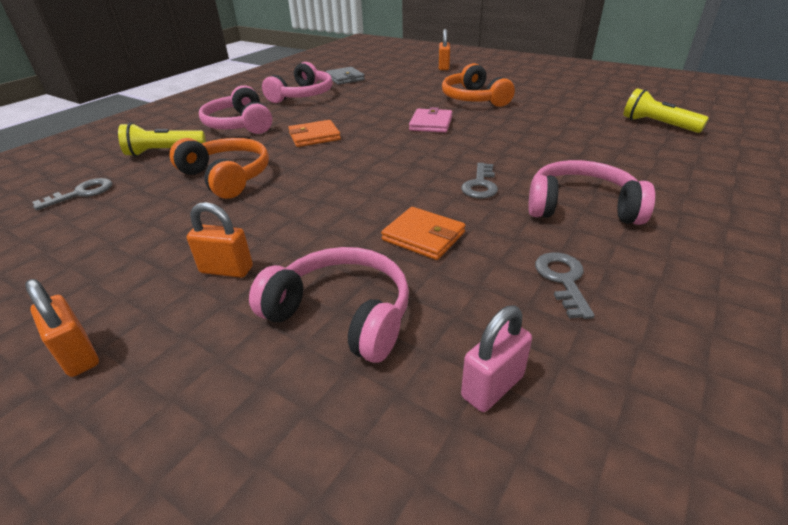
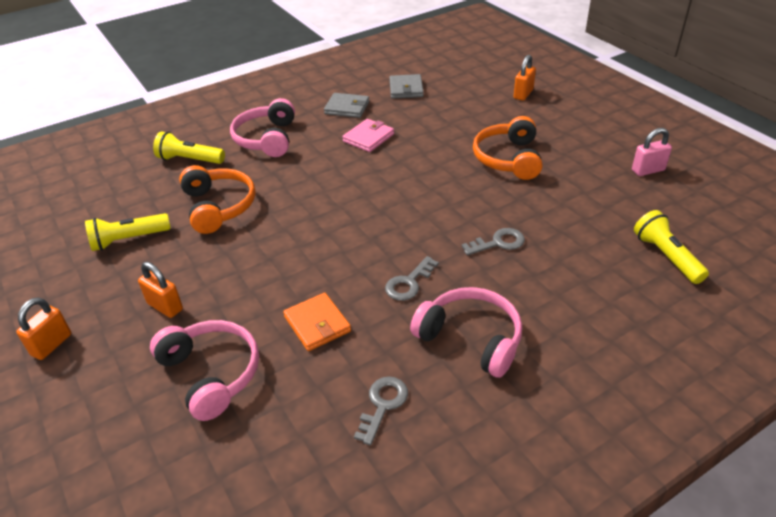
camera: 25 degrees right, 5 degrees up
orange padlock [25,279,99,377] -> orange padlock turned 45 degrees clockwise [16,297,71,360]
grey key [32,178,112,210] -> grey key moved to [462,228,525,255]
pink headphones [262,62,333,103] -> grey wallet [324,93,369,118]
orange wallet [288,120,341,147] -> none
pink wallet [409,107,452,133] -> pink wallet moved to [342,119,394,152]
pink padlock [461,306,532,412] -> pink padlock moved to [632,128,672,176]
none -> yellow flashlight [85,213,171,251]

